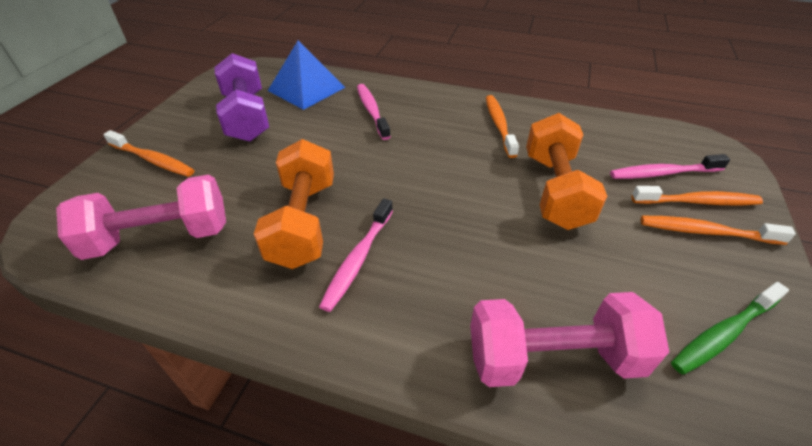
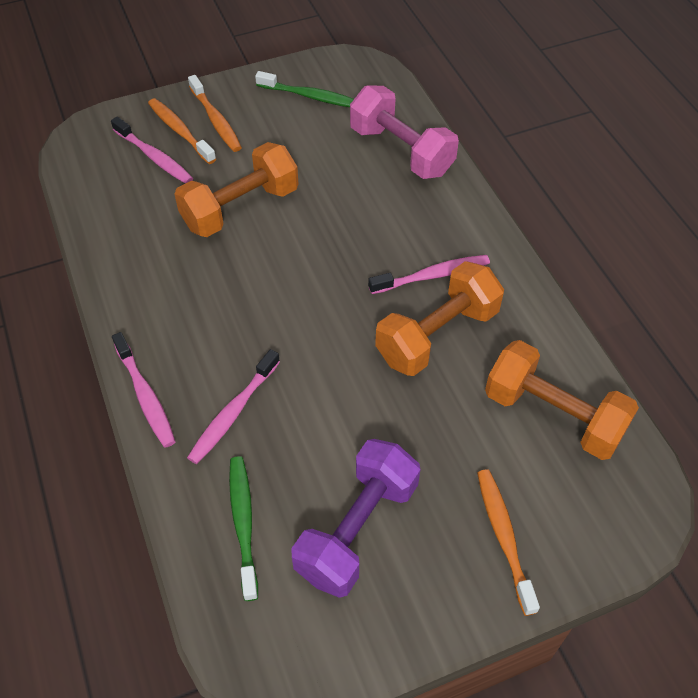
camera: 130 degrees left, 10 degrees up
pink dumbbell [56,175,226,260] -> orange dumbbell [485,340,639,460]
blue pyramid [268,40,345,110] -> green toothbrush [229,456,258,601]
orange toothbrush [486,95,519,158] -> none
none -> pink toothbrush [112,332,176,448]

